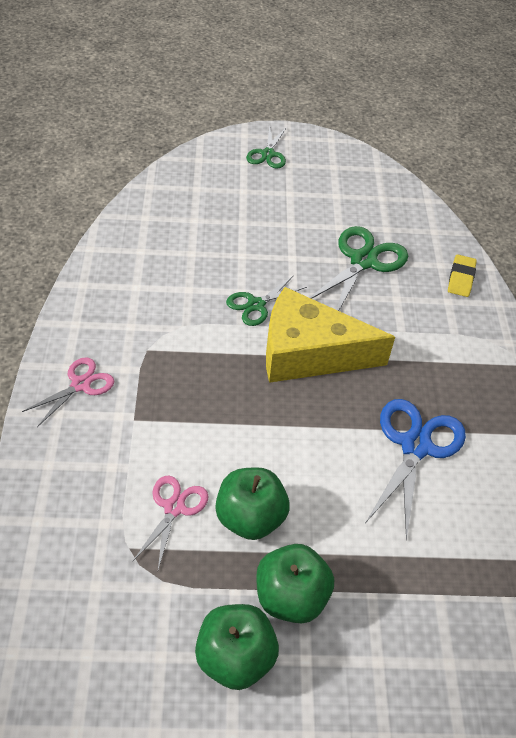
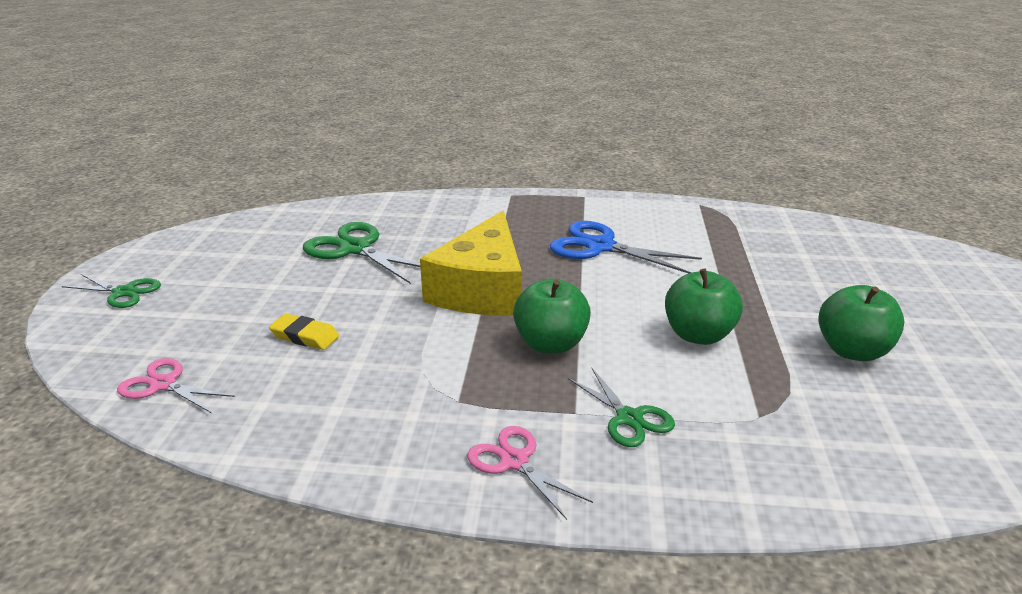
camera: 80 degrees left, 20 degrees down
pink scissors [132,476,208,570] -> pink scissors moved to [117,358,235,413]
green scissors [226,275,307,326] -> green scissors moved to [568,368,675,447]
green apple [256,544,334,623] -> green apple moved to [513,279,591,354]
yellow eraser [448,254,477,297] -> yellow eraser moved to [269,314,339,350]

